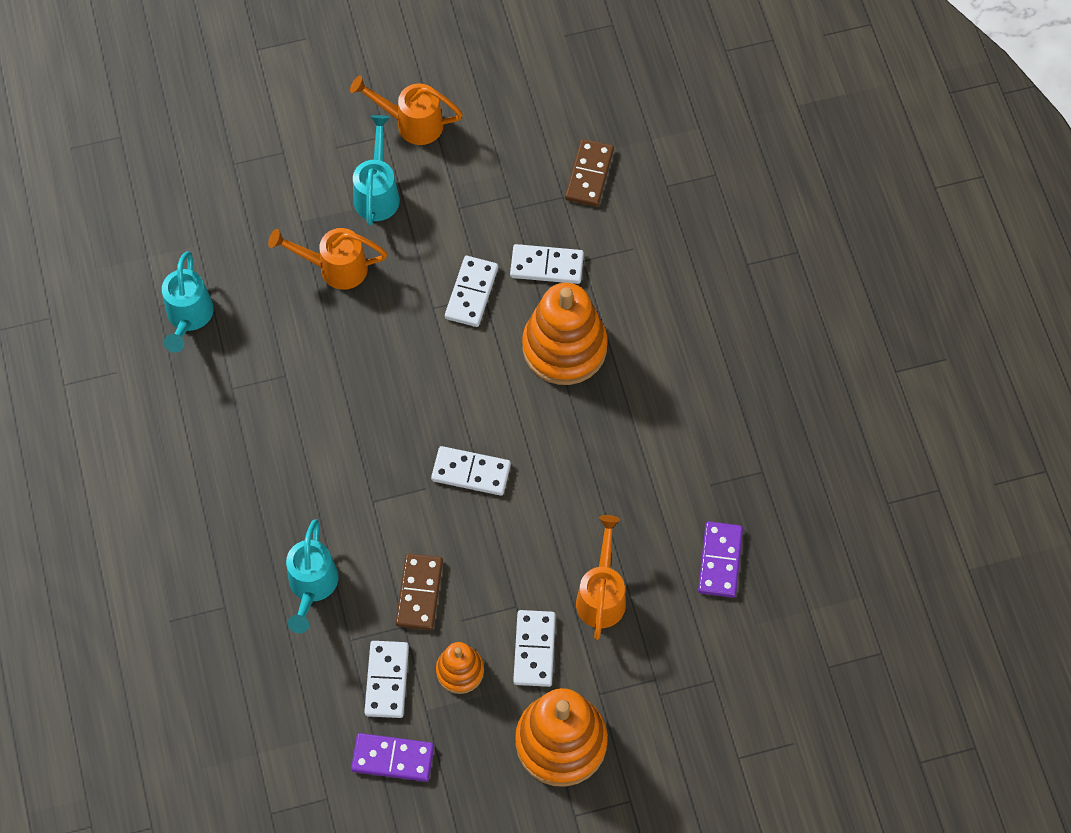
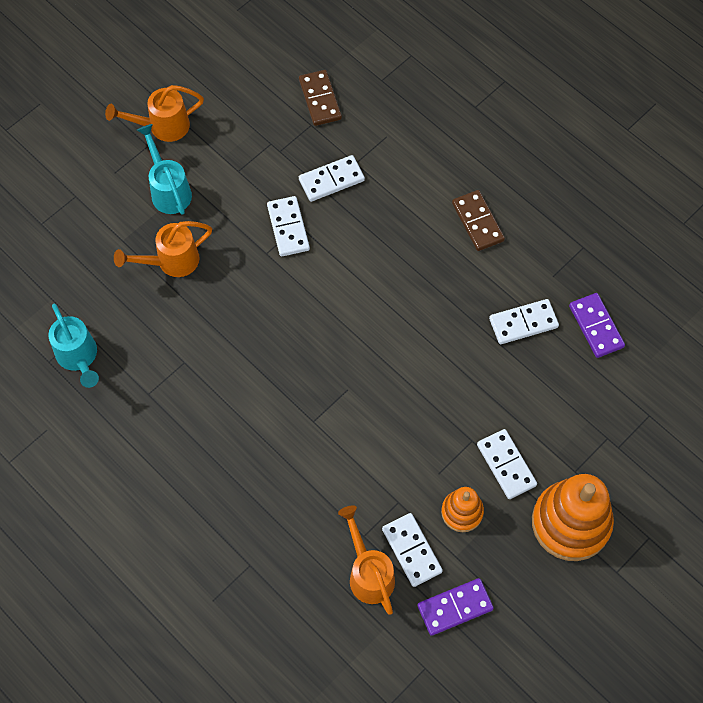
camera: 30 degrees left, 0 degrees up
turquoise watering can [286,519,338,633] -> none
brown domino [396,553,443,630] -> brown domino moved to [452,190,505,251]
white domino [431,446,511,496] -> white domino moved to [489,299,559,344]
orange stacking toy [522,283,608,385] -> none
orange watering can [576,515,626,640] -> orange watering can moved to [338,505,395,615]

